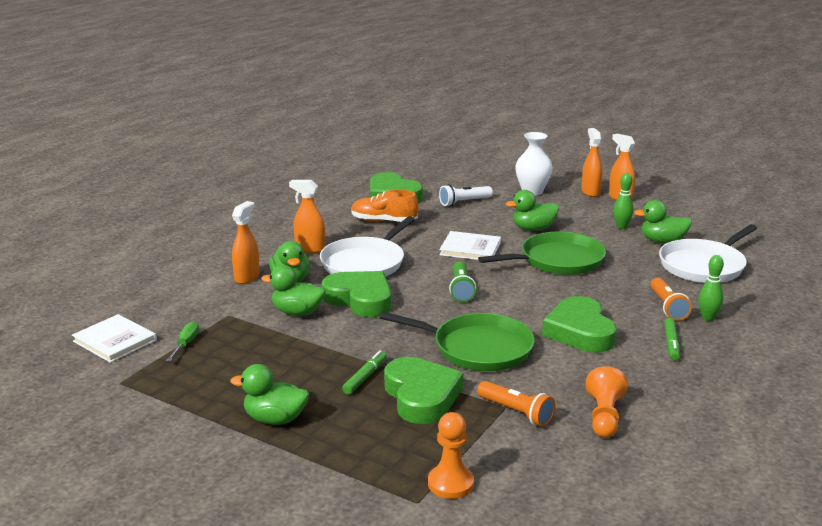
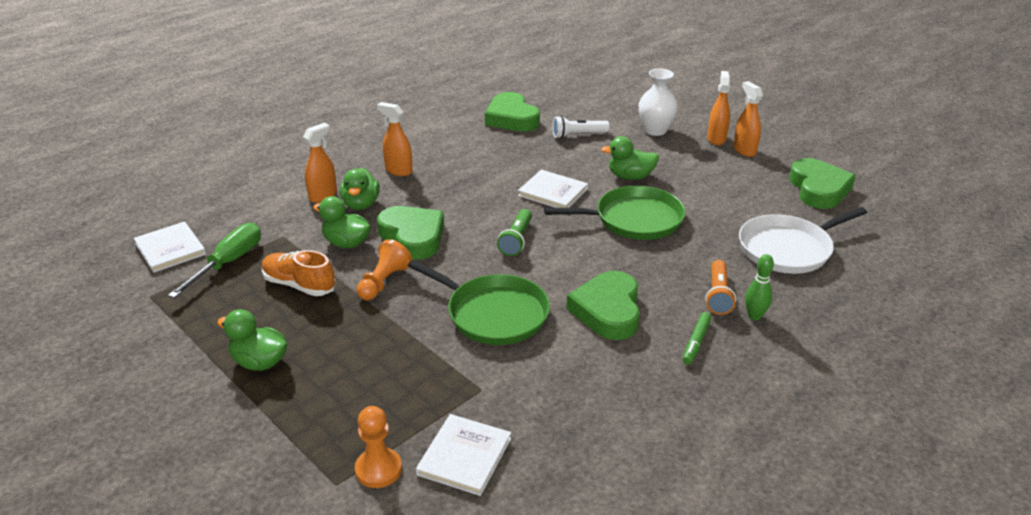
camera: 15 degrees right, 10 degrees up
green screwdriver [166,321,199,361] -> green screwdriver [168,223,261,298], size x1.85
white pan [320,216,415,276] -> none
green marker [342,350,387,395] -> none
orange shoe [351,190,418,222] -> orange shoe moved to [262,250,336,296]
green heart [384,357,463,424] -> green heart moved to [789,158,856,209]
orange flashlight [477,381,556,427] -> none
orange pawn [586,366,627,438] -> orange pawn moved to [356,239,412,301]
green bowling pin [613,173,634,229] -> none
green duck [634,200,692,243] -> none
none -> white book [416,414,511,496]

